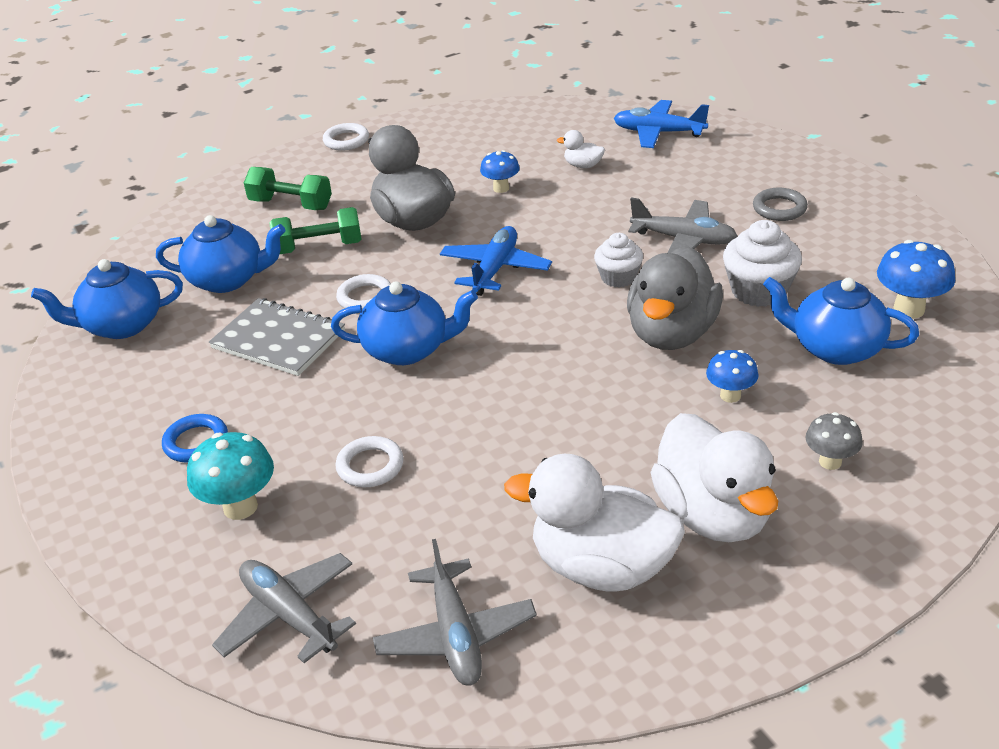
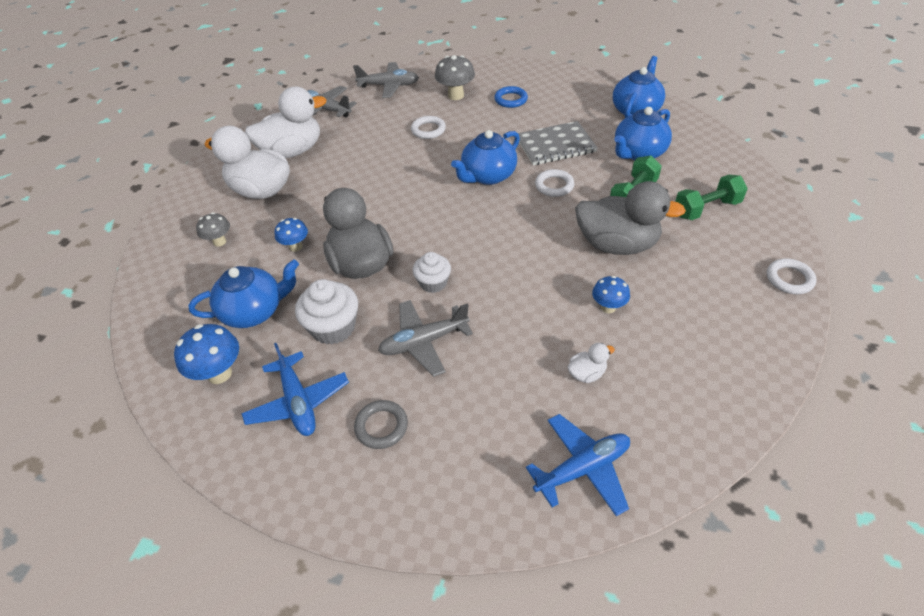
camera: 135 degrees right, 10 degrees up
turquoise mushroom [187,432,274,520] -> grey mushroom [435,55,475,100]
blue plane [440,226,552,296] -> blue plane moved to [242,343,349,436]

